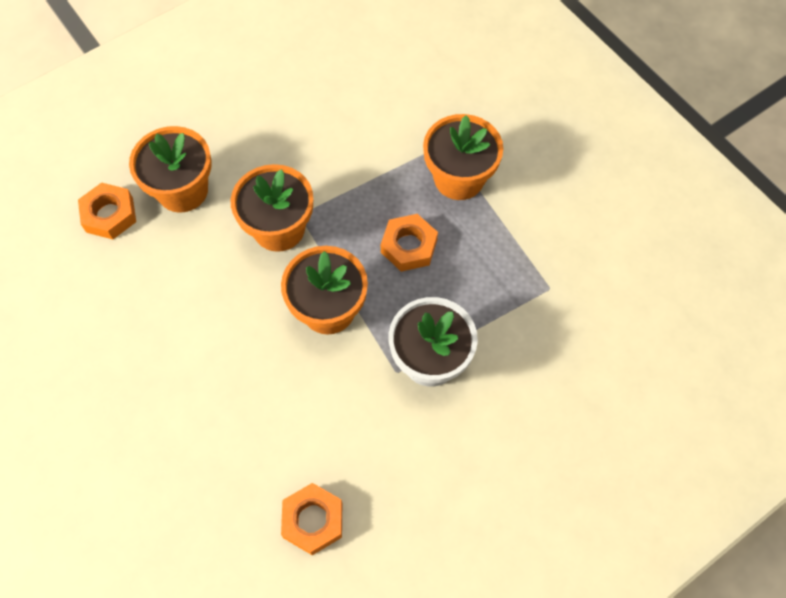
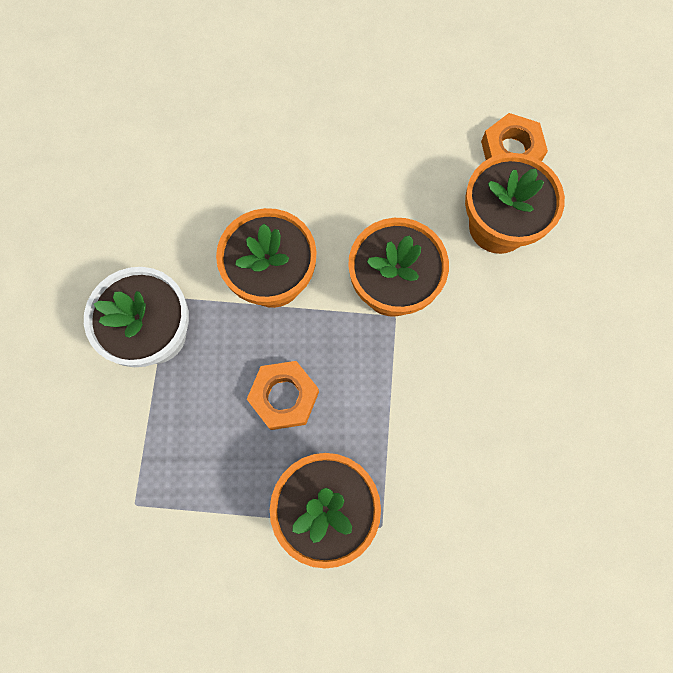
camera: 125 degrees right, 10 degrees up
orange nut [281,483,342,555] -> none

